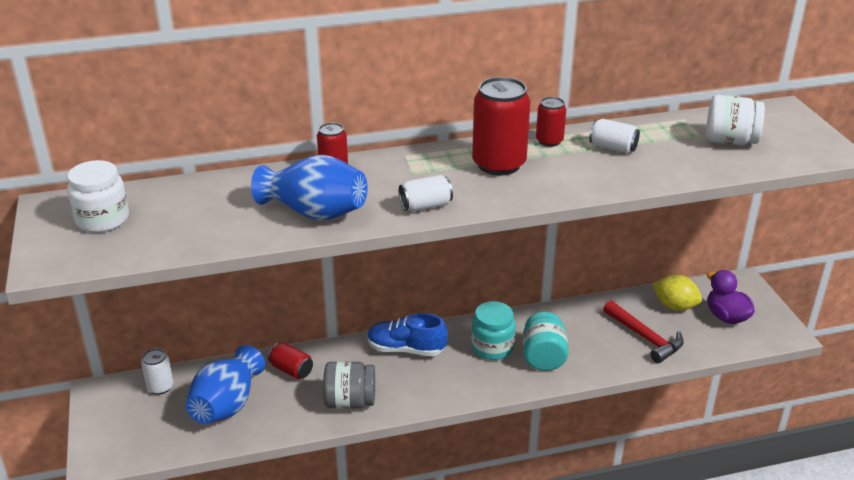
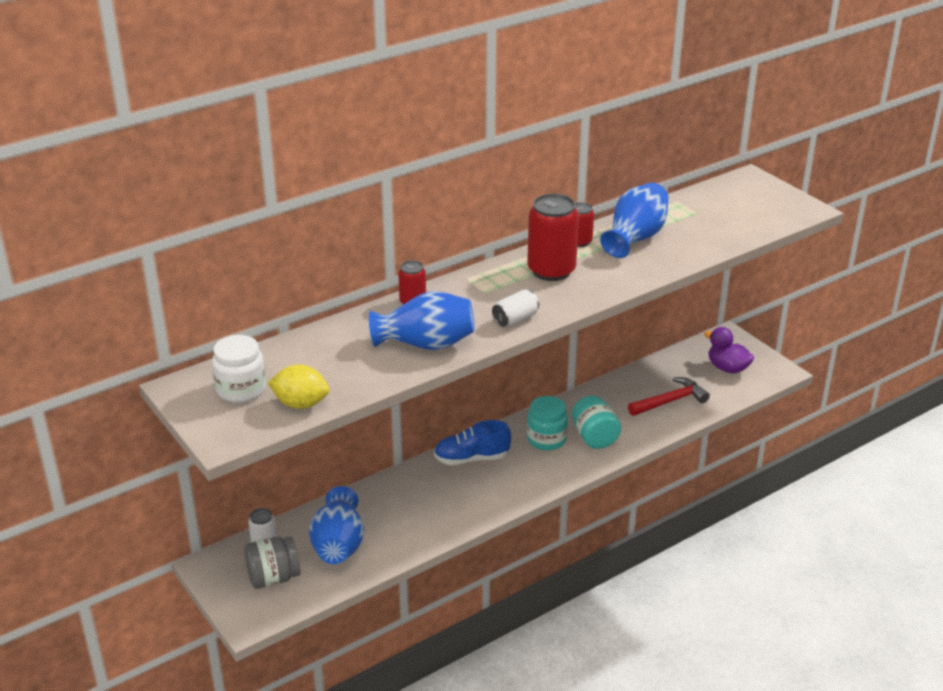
camera: 20 degrees left, 0 degrees up
red can [268,342,313,379] -> none
grey jar [323,361,375,409] -> grey jar moved to [244,536,301,589]
white can [589,119,640,154] -> blue vase [600,183,669,258]
red hammer [603,300,684,363] -> red hammer turned 60 degrees counterclockwise [628,377,710,416]
yellow lemon [652,274,702,311] -> yellow lemon moved to [268,364,330,409]
white jar [706,95,765,145] -> none

